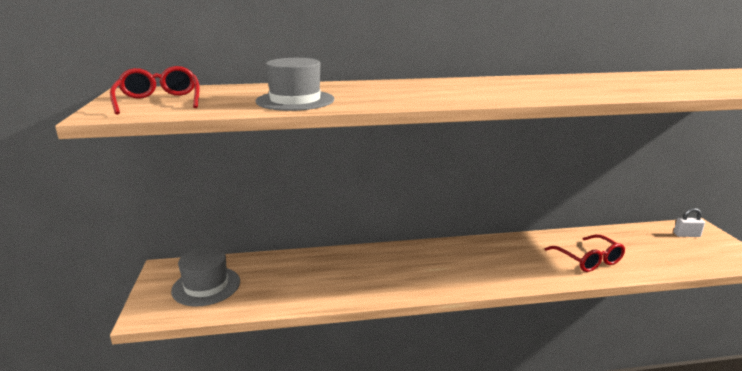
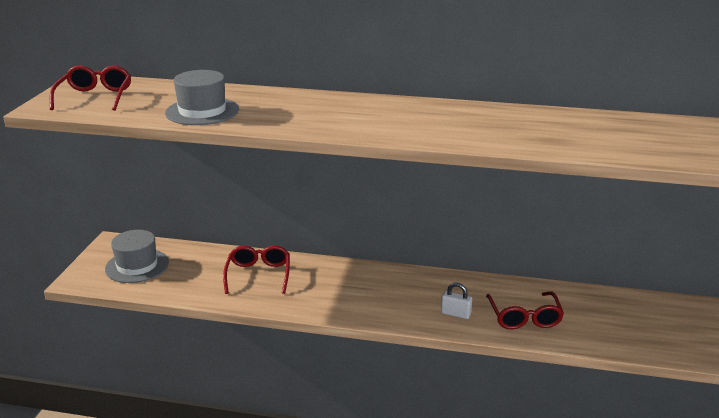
camera: 20 degrees right, 5 degrees up
white padlock [674,208,705,237] -> white padlock moved to [441,282,472,319]
none -> red glasses [223,245,290,294]

